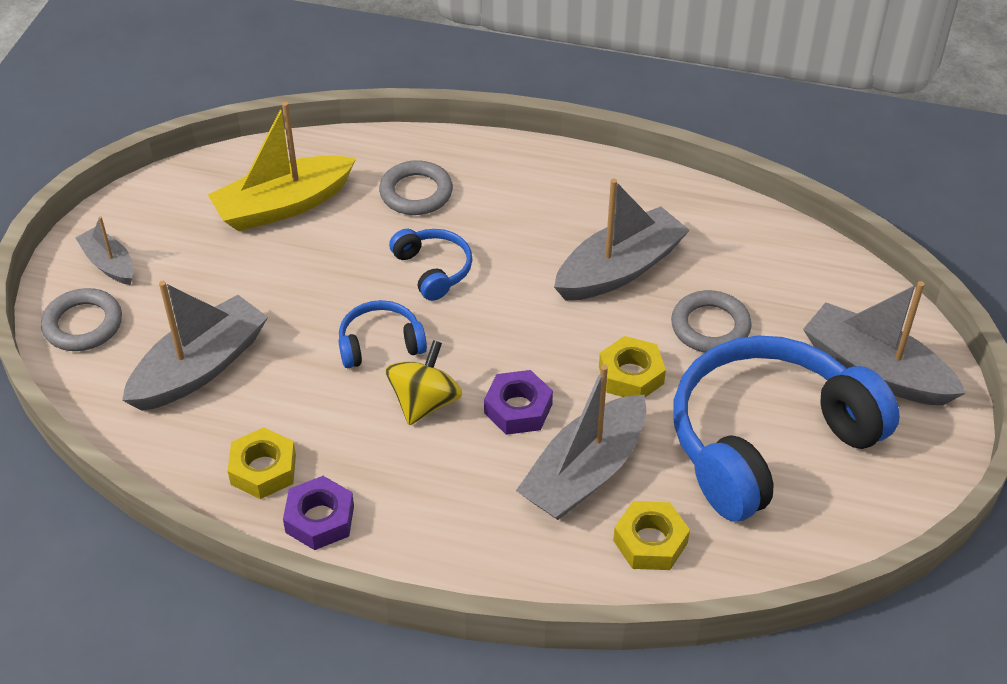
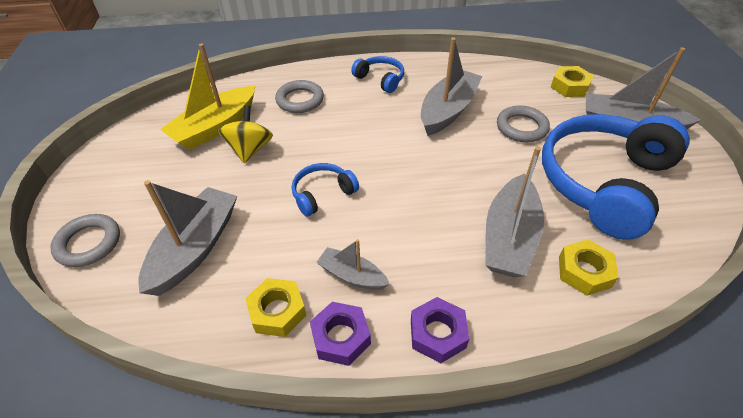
camera: 20 degrees left, 0 degrees up
grey boat [75,216,134,285] -> grey boat moved to [316,239,390,290]
yellow spinning top [385,340,462,425] -> yellow spinning top moved to [218,105,273,163]
blue headphones [389,229,473,301] -> blue headphones moved to [351,56,404,93]
purple nut [484,370,553,435] -> purple nut moved to [411,297,469,363]
yellow nut [599,336,666,397] -> yellow nut moved to [551,66,594,97]

